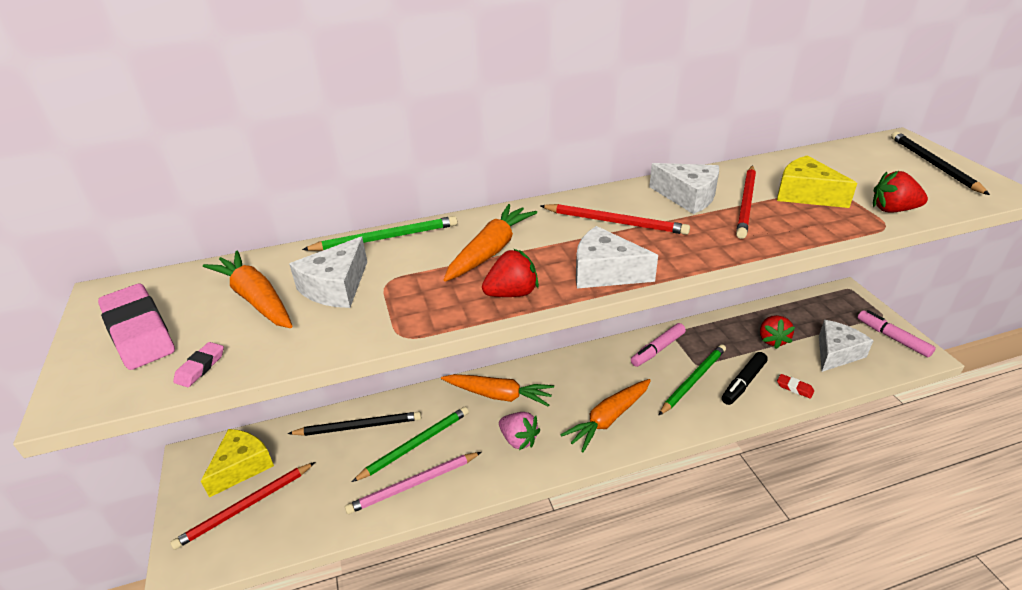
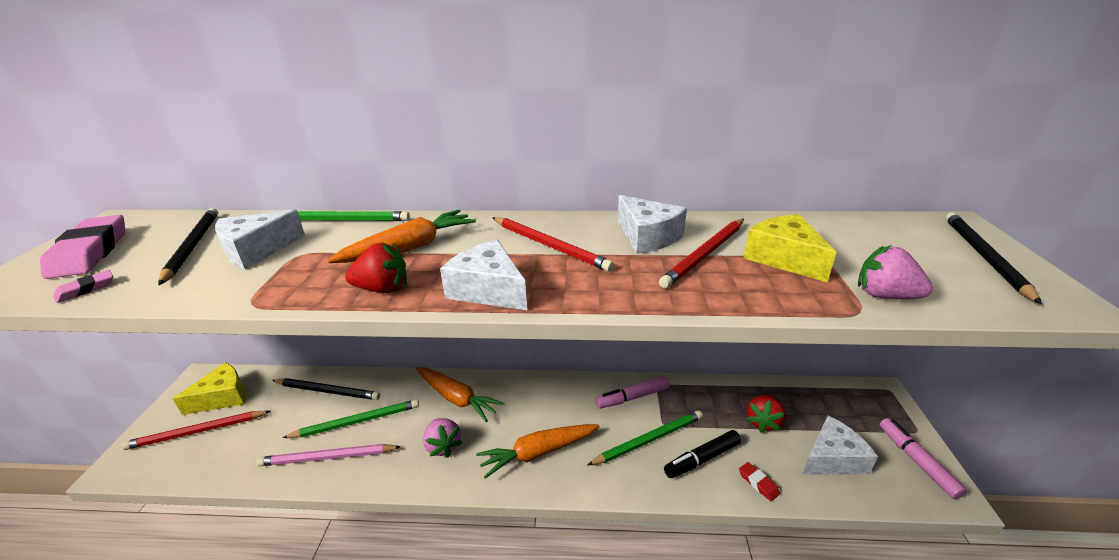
camera: 20 degrees right, 5 degrees down
orange carrot [203,251,292,328] -> black pencil [158,208,218,285]
red strawberry [873,171,928,213] -> pink strawberry [858,245,933,299]

